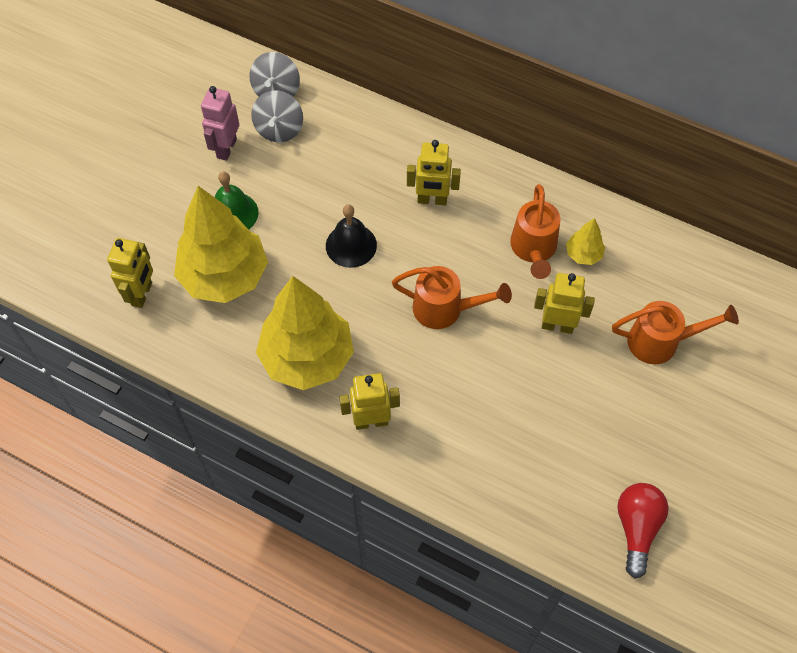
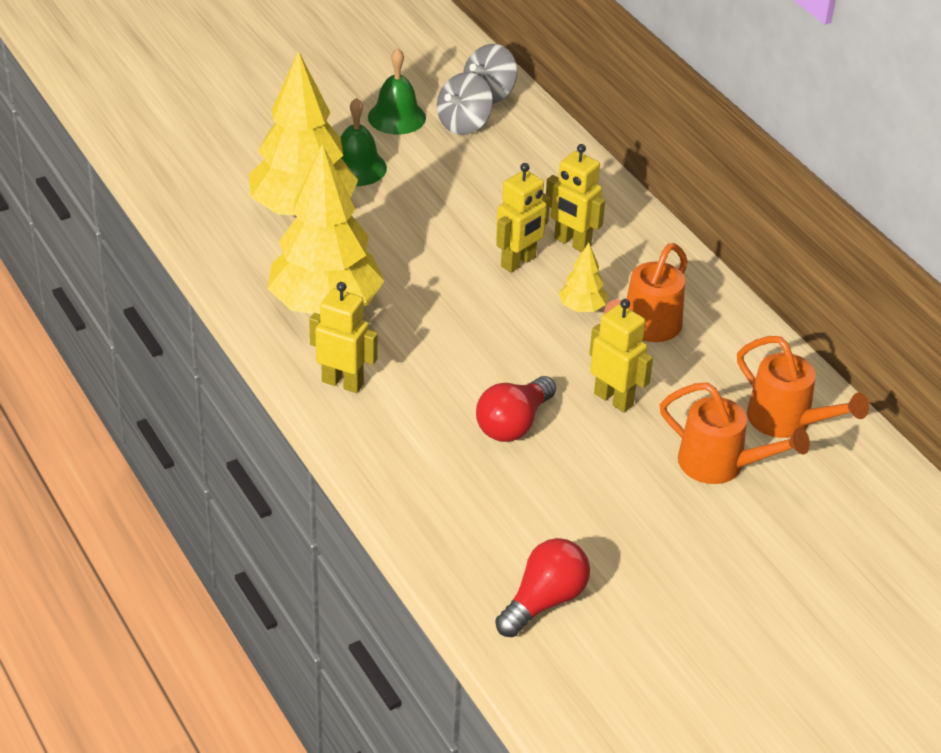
camera: 30 degrees right, 20 degrees down
yellow robot [107,238,153,308] -> yellow robot moved to [496,163,550,272]
pink robot [201,86,240,161] -> green bell [368,48,426,135]
black bell [326,205,377,268] -> none
orange watering can [392,266,512,329] -> orange watering can moved to [737,336,869,438]
yellow tree [566,218,605,265] -> yellow tree moved to [559,242,608,312]
none -> red light bulb [476,376,556,442]

